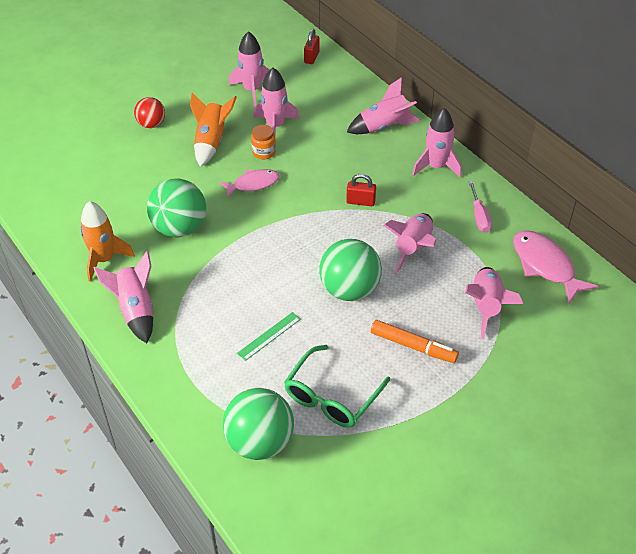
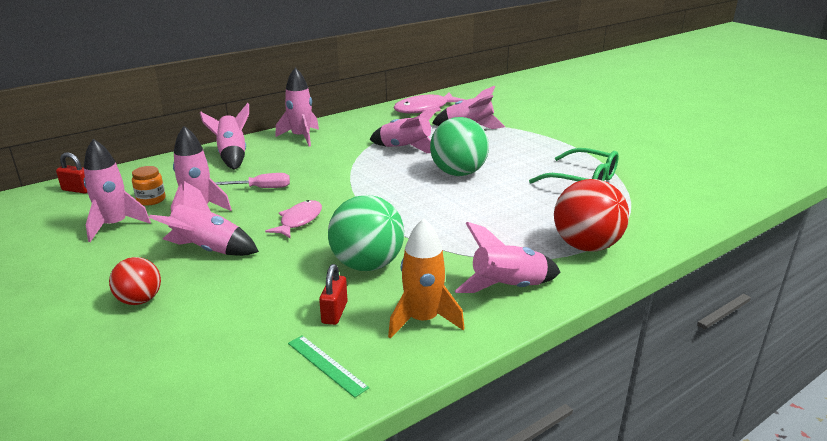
camera: 90 degrees left, 20 degrees down
orange rocket [190,93,237,167] -> pink rocket [149,181,259,256]
pink fish [219,169,280,198] -> pink fish turned 45 degrees clockwise [265,200,322,238]
green ball [223,388,294,460] -> none
green ruler [237,312,301,361] -> green ruler moved to [288,335,369,398]
orange jar [251,125,276,159] -> orange jar moved to [132,166,165,206]
red padlock [346,174,376,206] -> red padlock moved to [319,264,348,325]
orange marker [371,320,459,363] -> none
pink screwdriver [468,181,492,233] -> pink screwdriver moved to [215,173,290,188]
none -> red ball [554,179,629,252]

